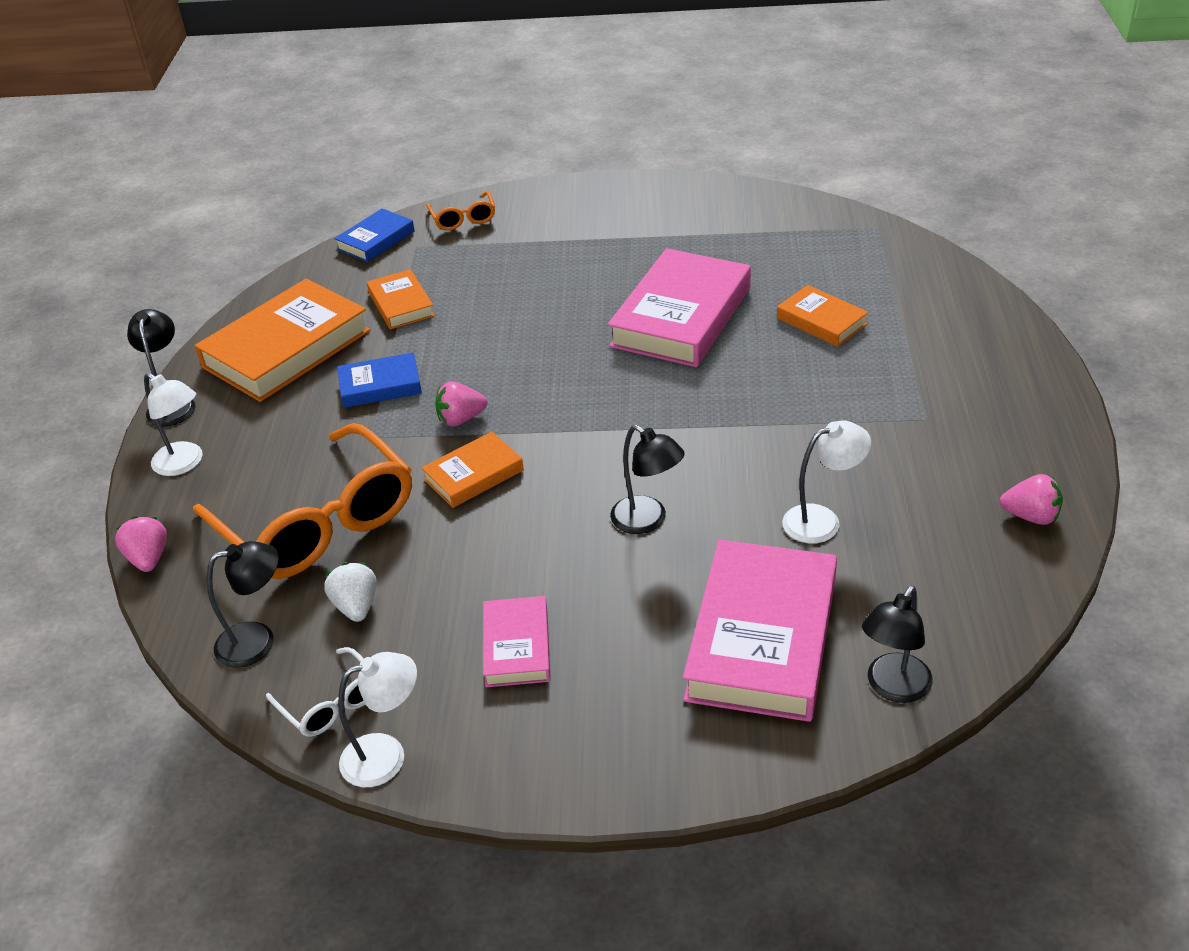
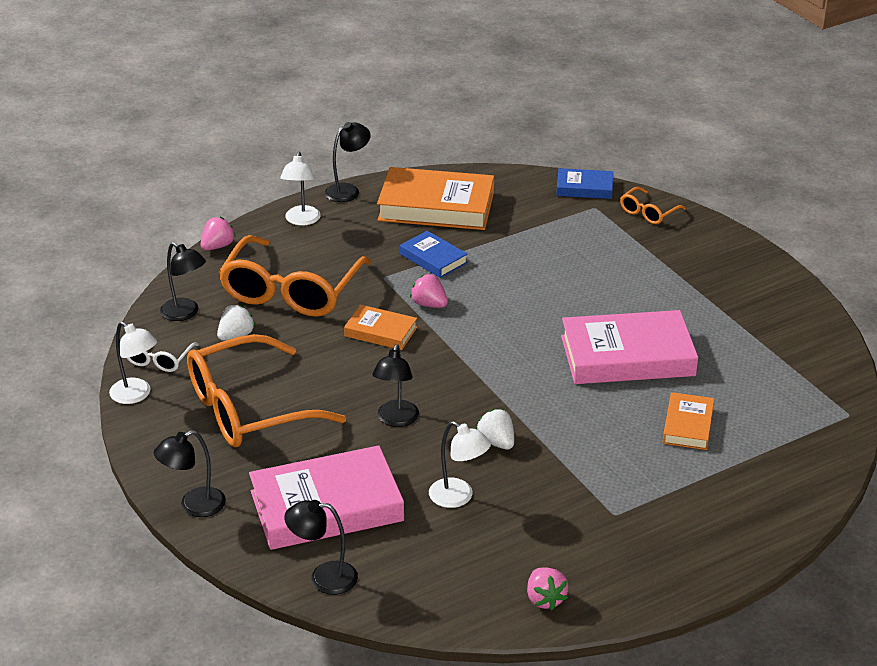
camera: 55 degrees right, 5 degrees down
orange book [367,269,435,329] -> none
pink book [483,596,551,687] -> orange glasses [187,334,346,447]
none -> black lamp [154,430,226,517]
none -> white strawberry [476,409,514,450]

